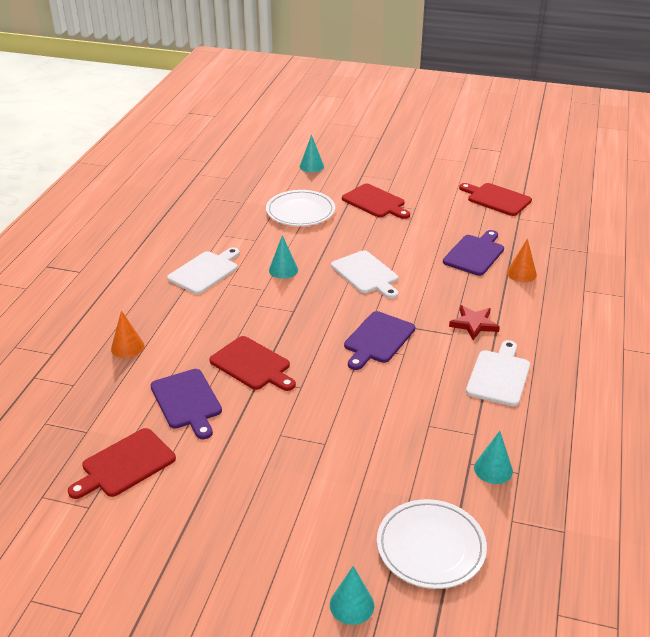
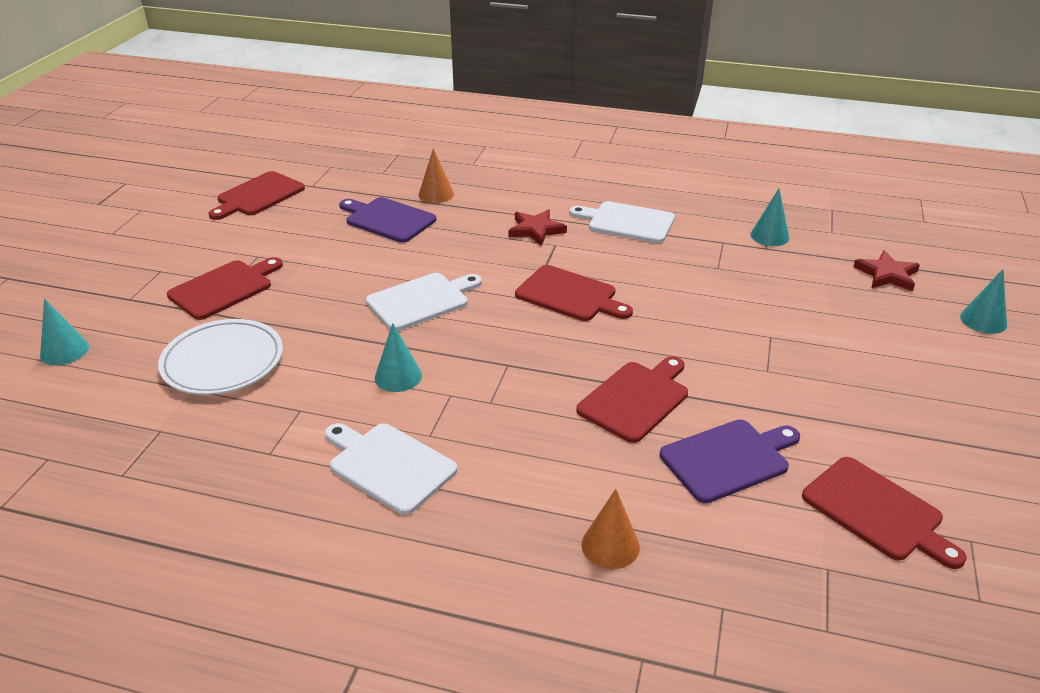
camera: 90 degrees left, 0 degrees up
purple cutting board [344,311,415,370] -> red cutting board [515,265,633,321]
white plate [377,499,487,589] -> red star [853,250,920,291]

